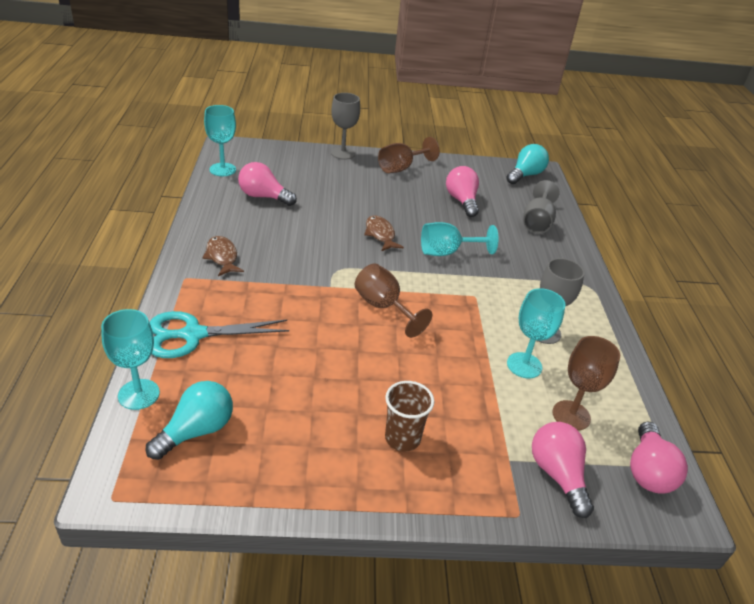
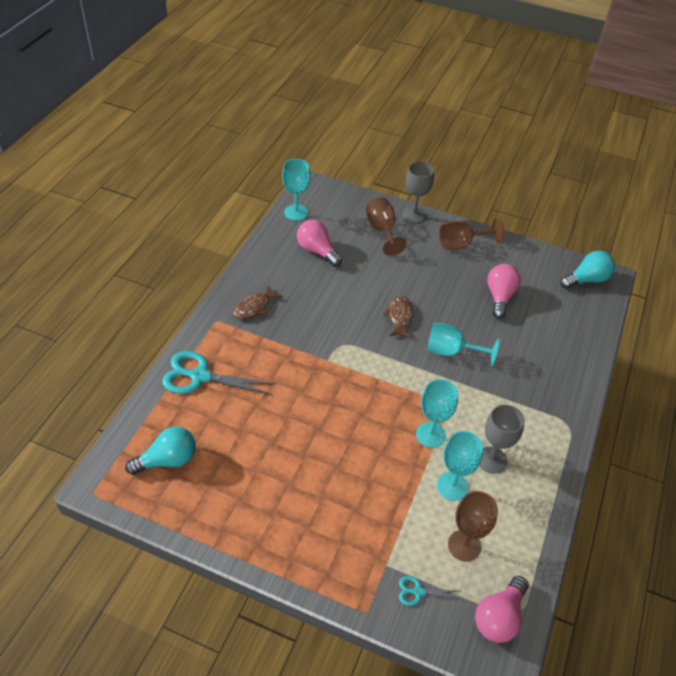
camera: 25 degrees right, 10 degrees up
turquoise goblet [101,309,160,410] -> turquoise goblet moved to [416,379,458,448]
brown fish [203,236,244,276] -> brown fish turned 135 degrees counterclockwise [233,285,283,319]
brown goblet [355,264,432,338] -> brown goblet moved to [366,197,407,256]
brown cup [385,381,434,452] -> none
grey goblet [523,180,560,234] -> none
pink light bulb [532,422,594,518] -> turquoise scissors [399,576,462,606]

